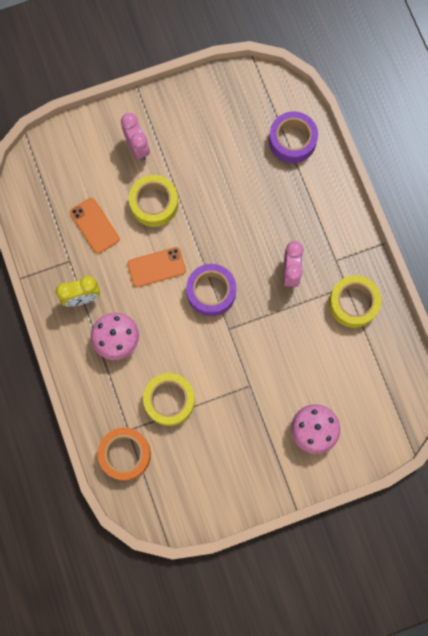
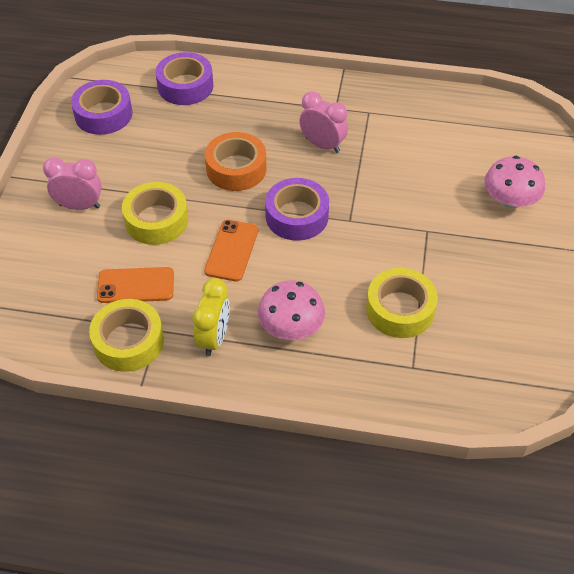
camera: 60 degrees left, 25 degrees down
orange tape [98,428,151,481] -> orange tape moved to [205,132,267,191]
yellow tape [329,275,381,328] -> yellow tape moved to [89,299,164,372]
none -> purple tape [71,80,132,135]

